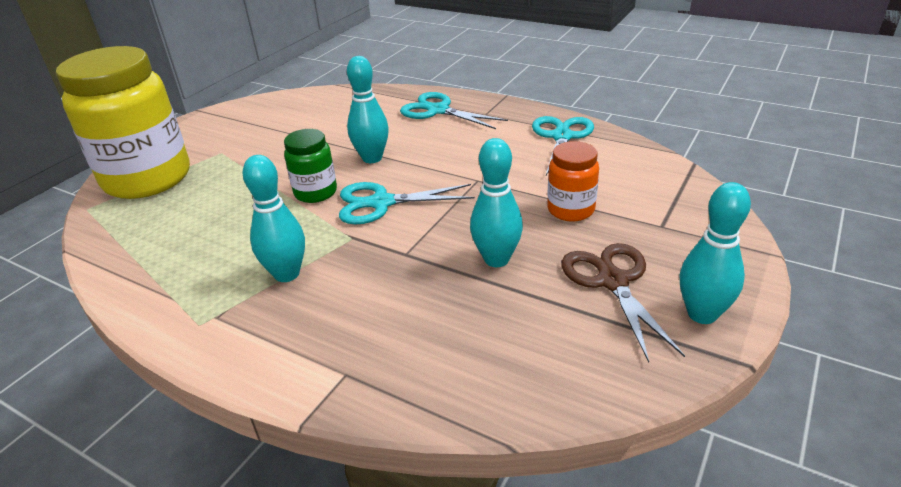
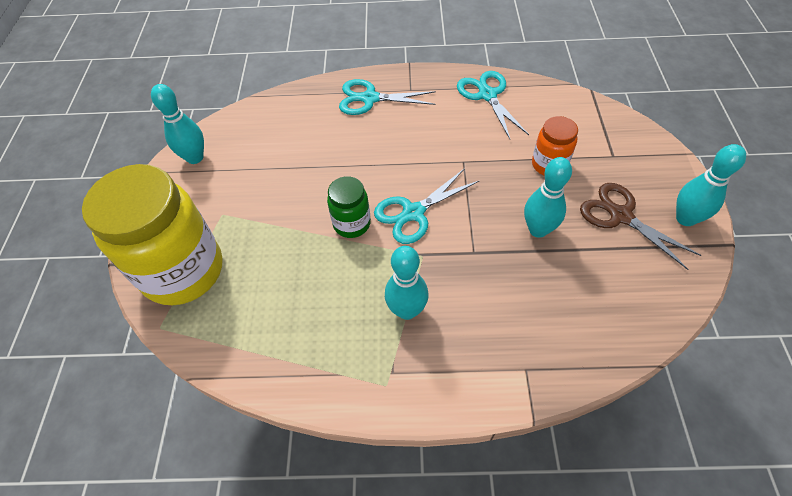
camera: 30 degrees left, 20 degrees up
turquoise bowling pin [347,56,389,163] -> turquoise bowling pin moved to [151,84,204,164]

